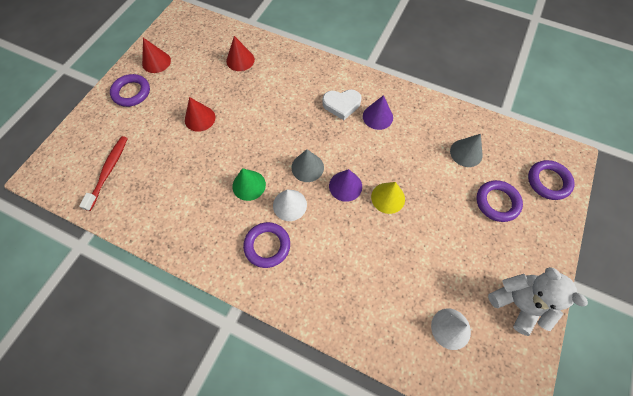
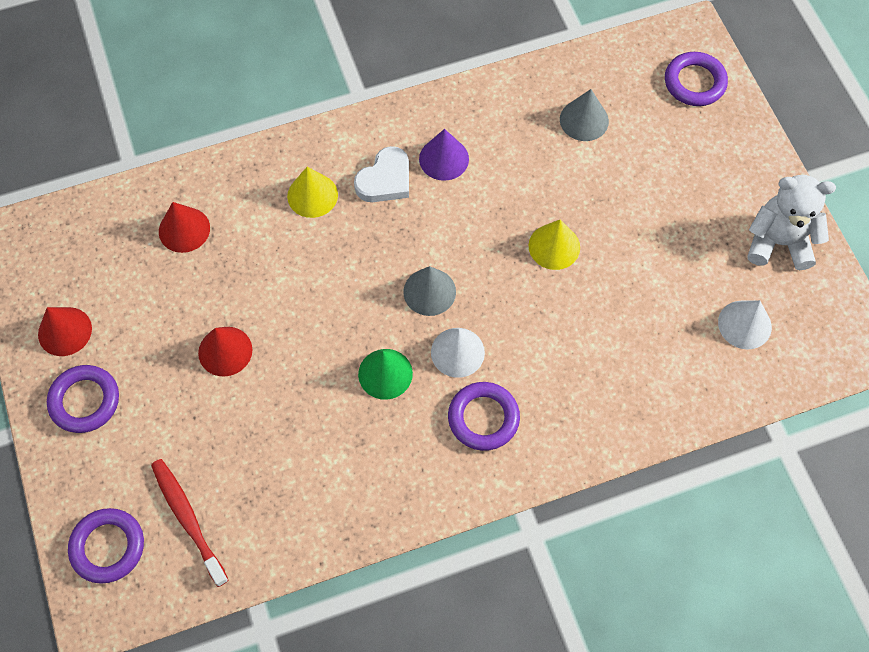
camera: 45 degrees left, 0 degrees up
purple cone [329,169,362,202] -> none
purple ring [476,180,523,222] -> purple ring moved to [68,508,144,584]
none -> yellow cone [287,167,338,218]

